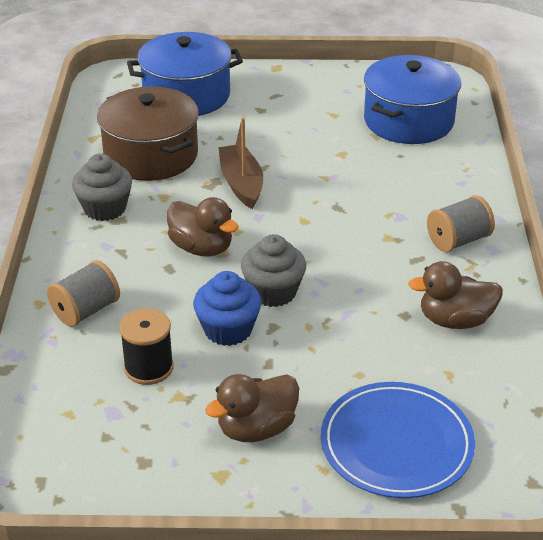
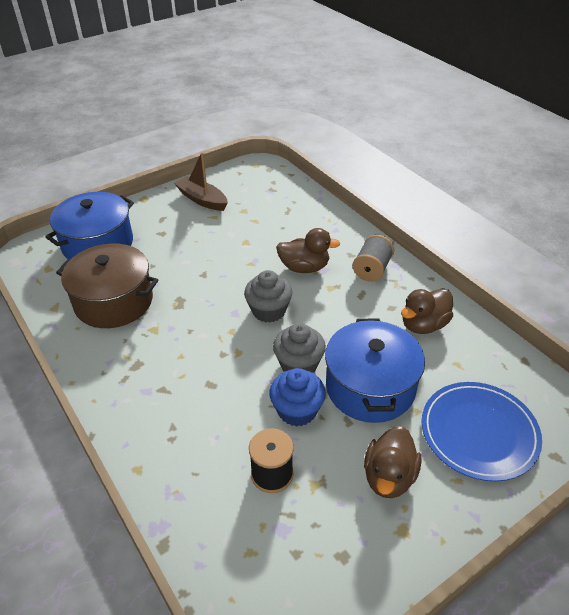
camera: 35 degrees left, 5 degrees up
grey spool [47,260,120,327] -> none
grey cupcake [72,154,132,221] -> grey cupcake moved to [244,270,292,323]
brown duck [167,197,239,257] -> brown duck moved to [276,228,340,273]
brown boat [218,117,263,209] -> brown boat moved to [174,152,228,211]
blue pot [364,55,461,144] -> blue pot moved to [325,318,425,423]

